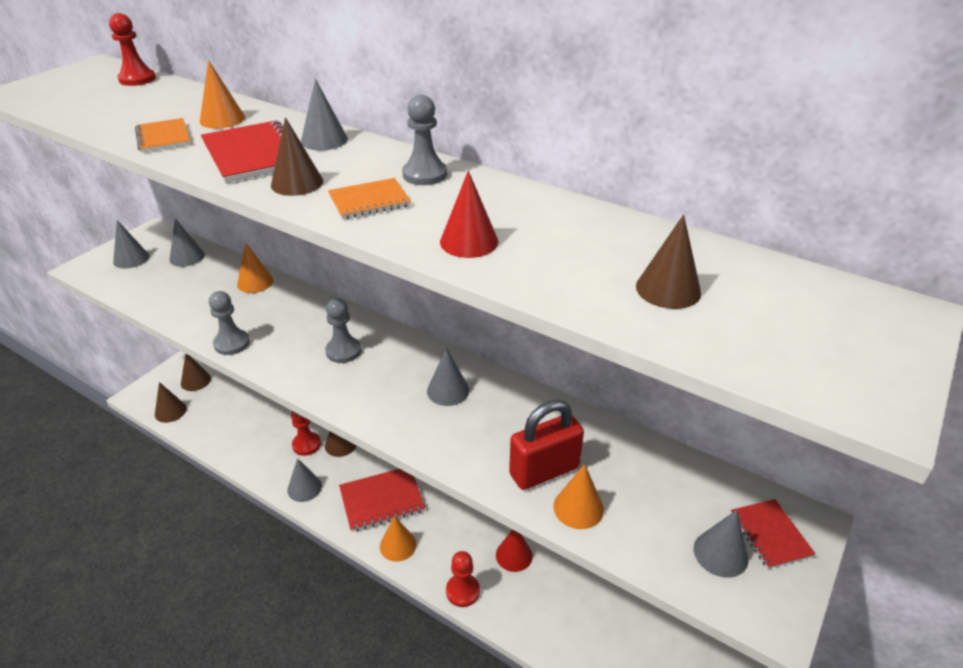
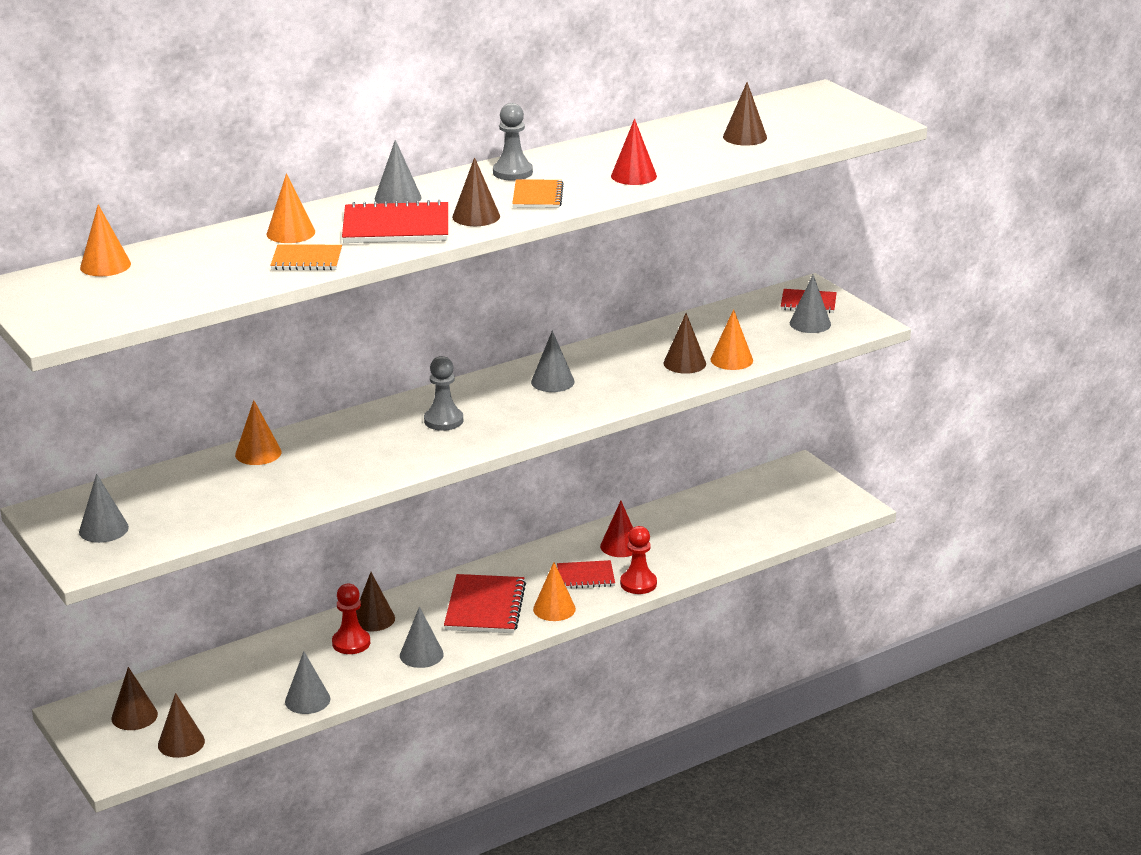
camera: 65 degrees left, 10 degrees down
red pawn [109,13,156,86] -> orange cone [80,204,131,276]
grey cone [170,218,205,267] -> grey cone moved to [285,651,330,714]
grey pawn [209,291,250,355] -> none
red padlock [509,400,584,490] -> brown cone [663,313,706,374]
none -> red notebook [557,560,615,589]

